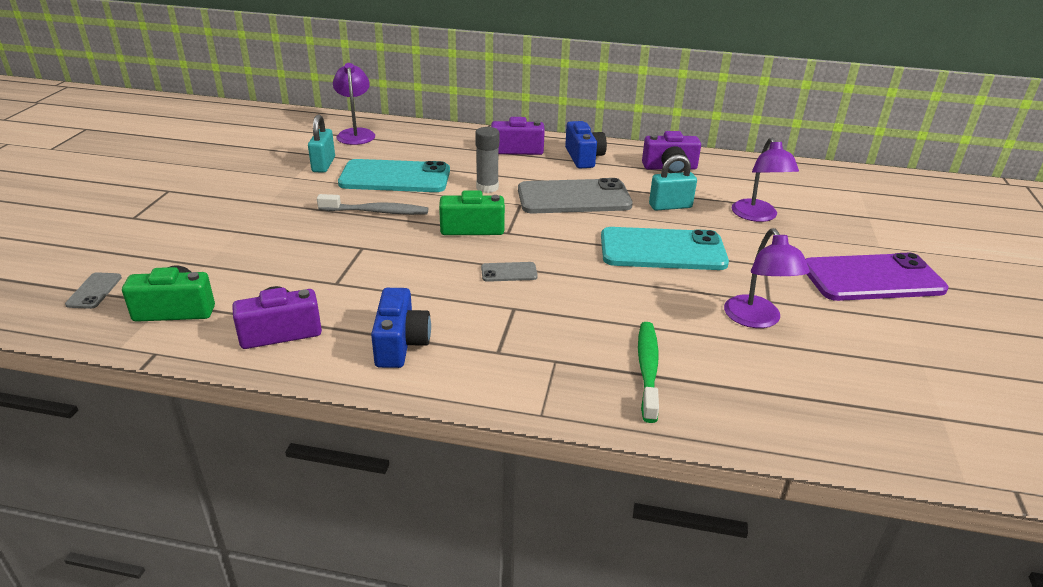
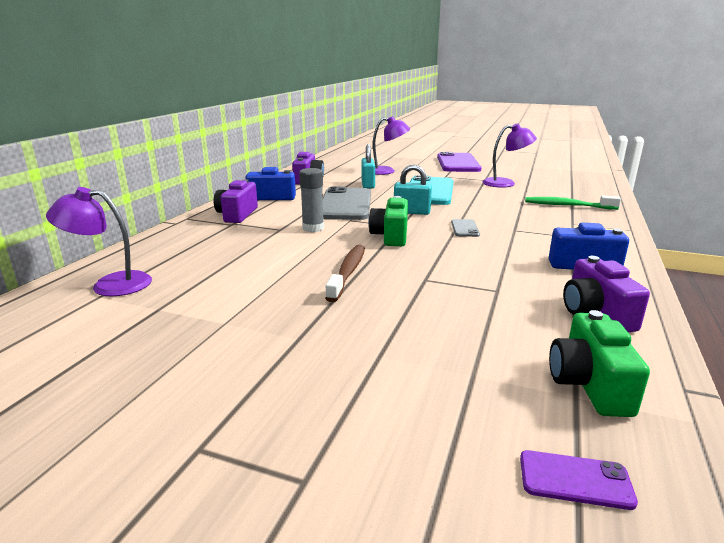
camera: 80 degrees left, 10 degrees down
grey phone [65,272,122,309] -> purple phone [520,450,638,510]
turquoise padlock [308,115,335,173] -> turquoise padlock moved to [394,165,432,215]
grey toothbrush [317,194,428,215] -> brown toothbrush [325,245,365,302]
turquoise phone [338,159,450,192] -> none

